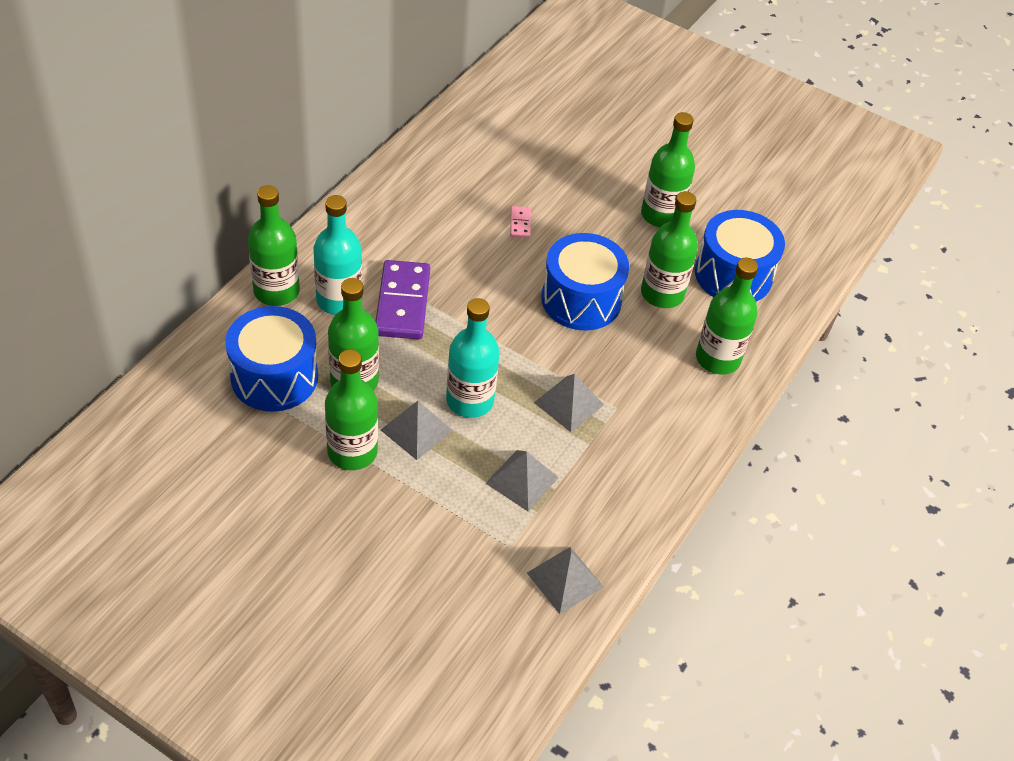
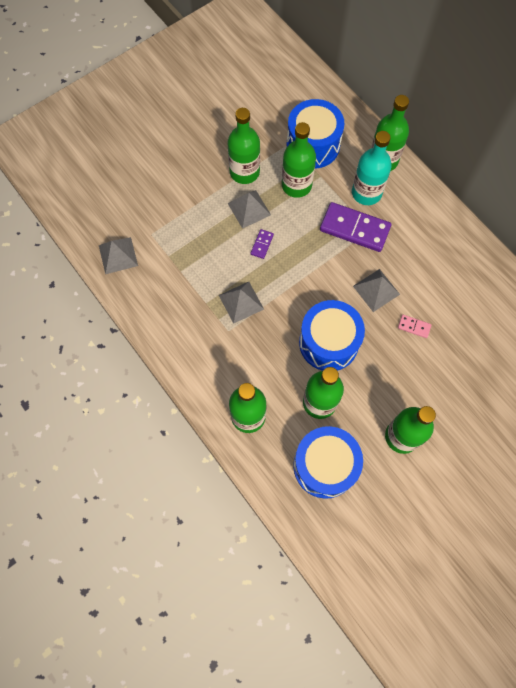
camera: 115 degrees right, 20 degrees up
turquoise bottle [446,298,500,418] -> purple domino [250,229,274,259]
grey pyramid [486,450,559,512] -> grey pyramid moved to [353,269,400,312]

